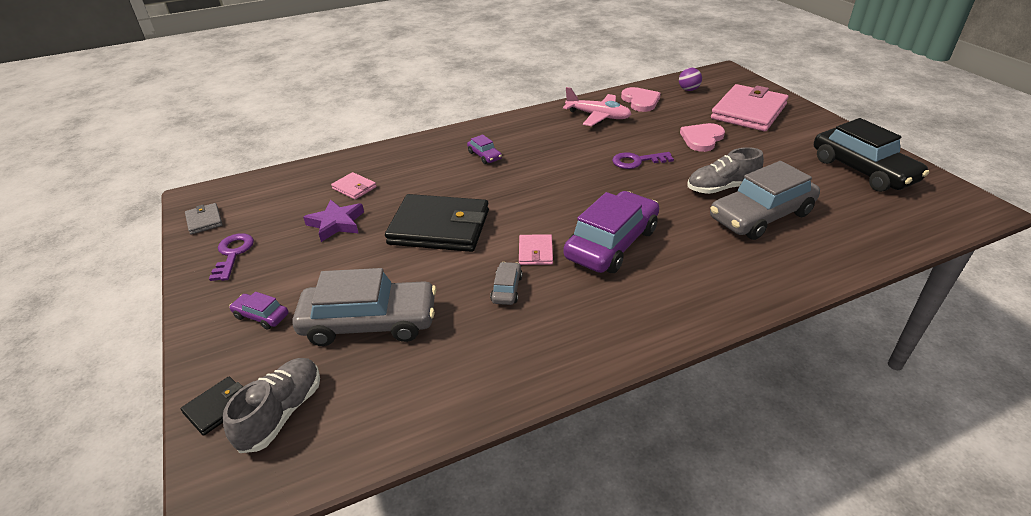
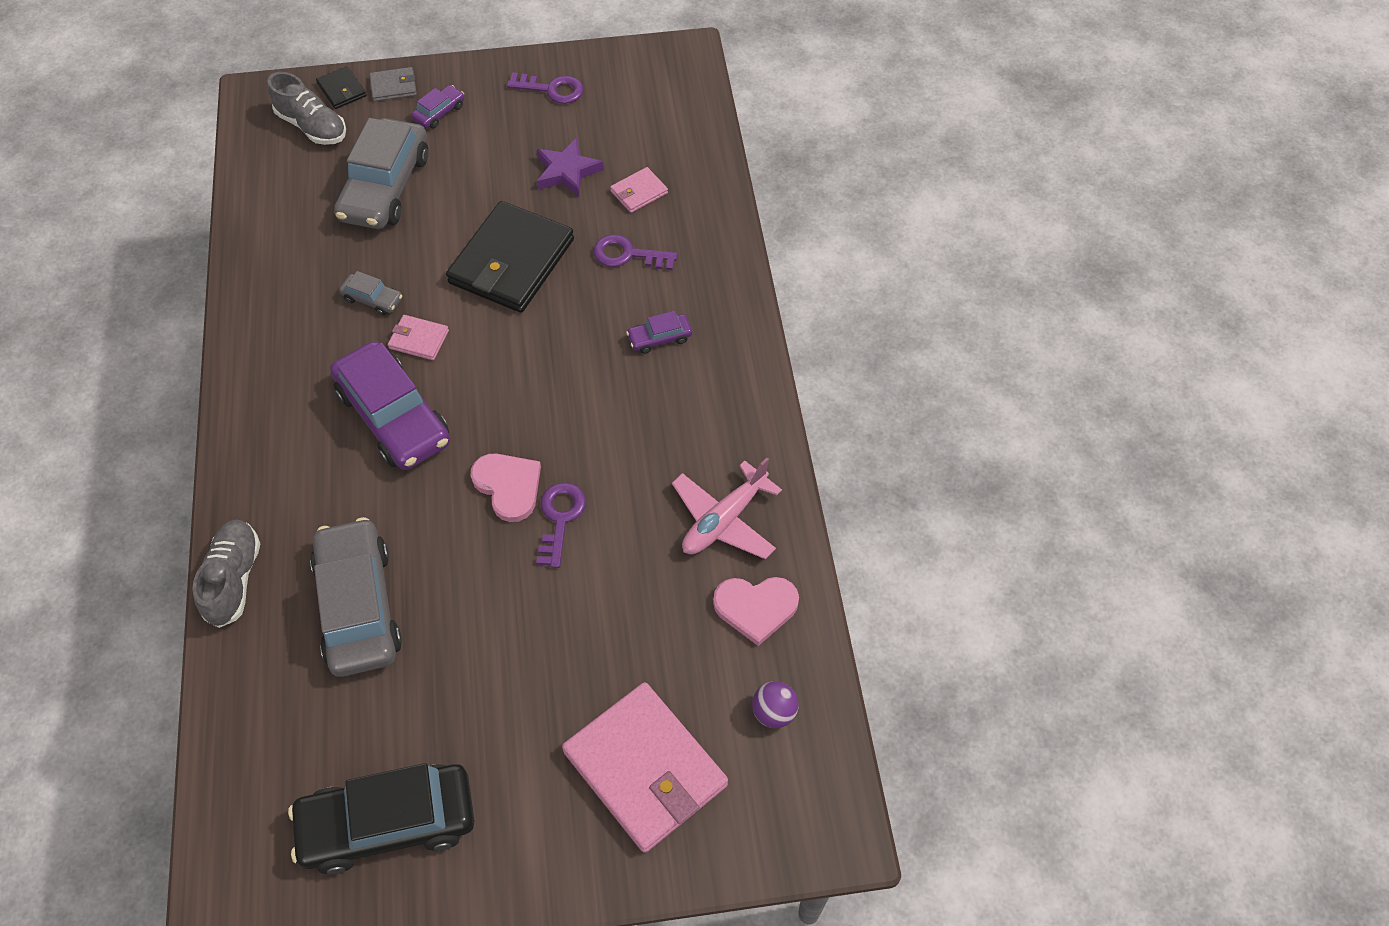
camera: 105 degrees right, 20 degrees up
grey wallet [185,203,223,235] -> grey wallet moved to [369,67,417,102]
pink heart [680,123,725,152] -> pink heart moved to [471,453,541,522]
grey shoe [687,147,764,194] -> grey shoe moved to [193,519,260,628]
none -> purple key [594,234,678,270]

